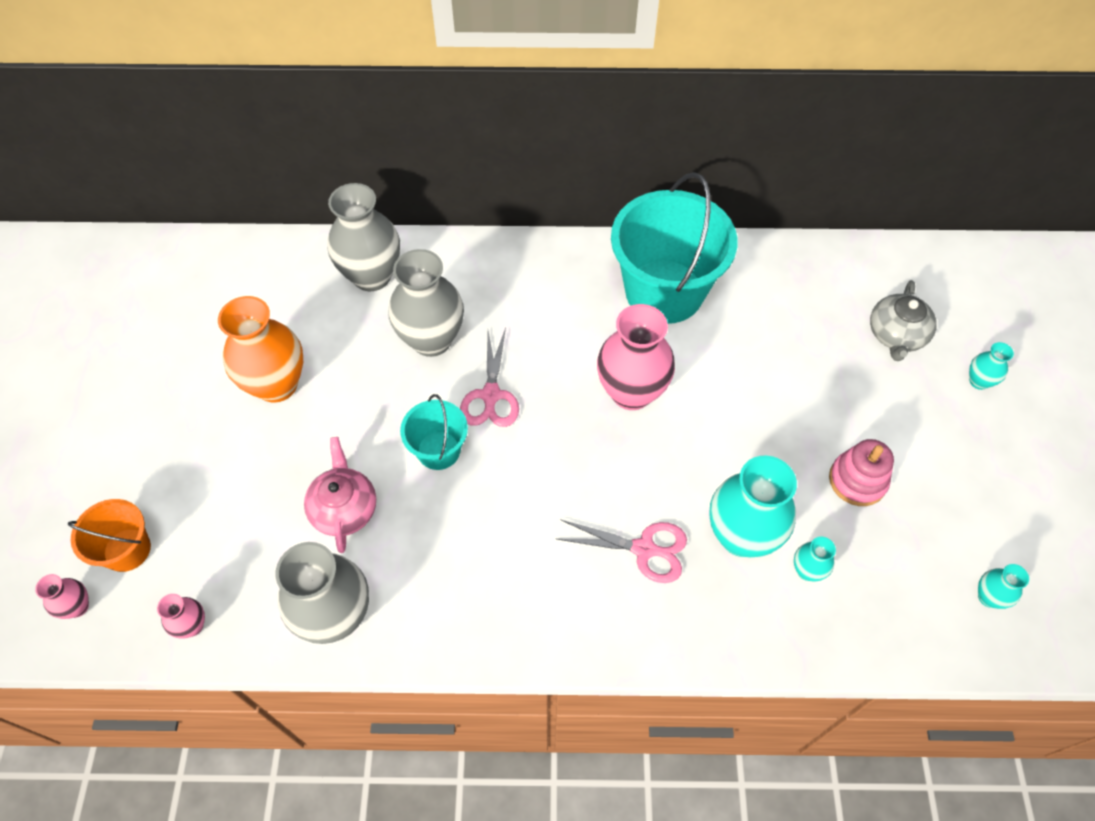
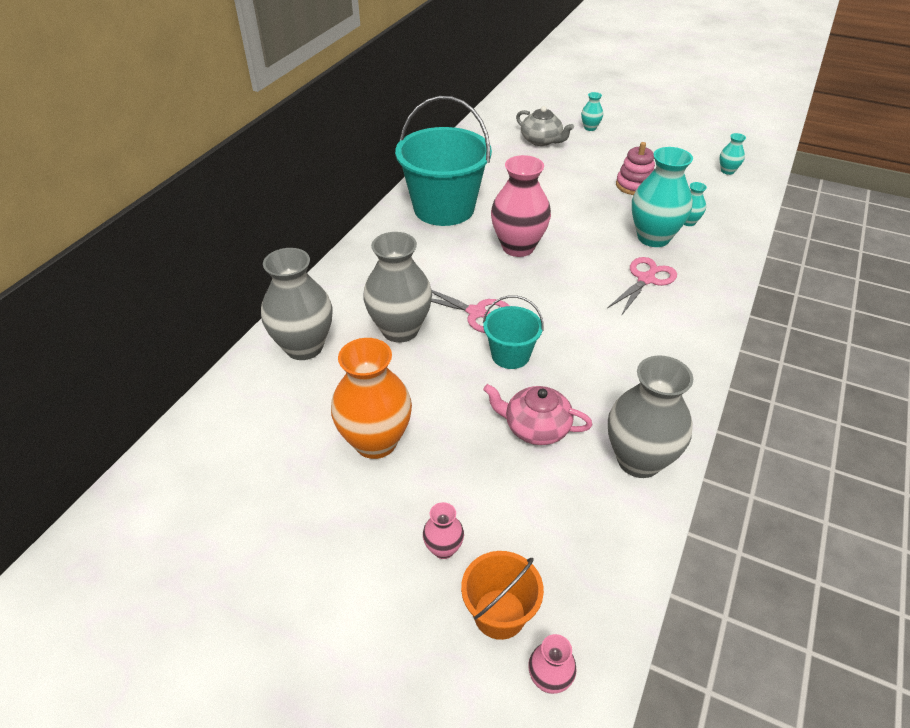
camera: 65 degrees left, 15 degrees down
pink vase [157,594,205,639] -> pink vase moved to [423,502,464,559]

